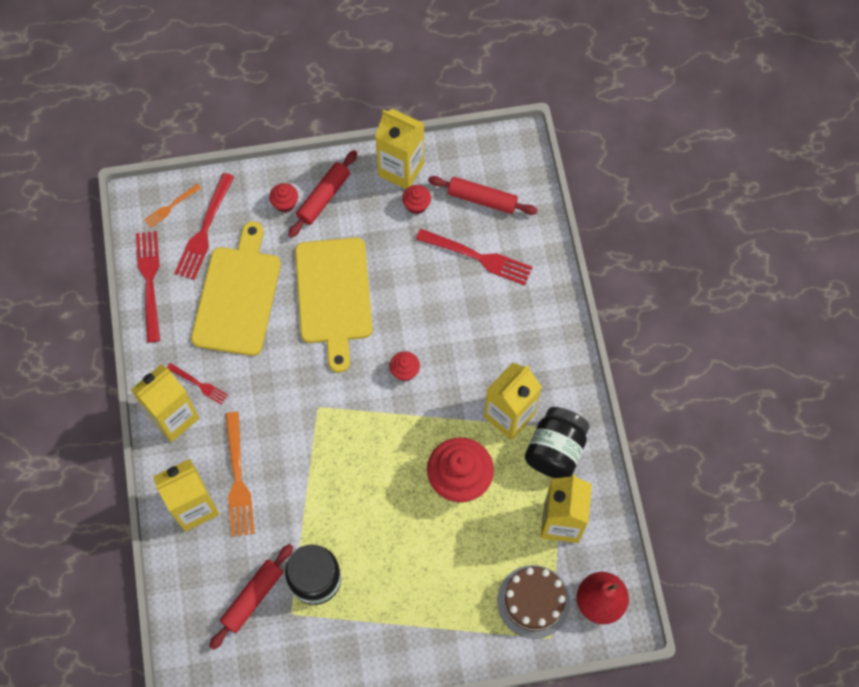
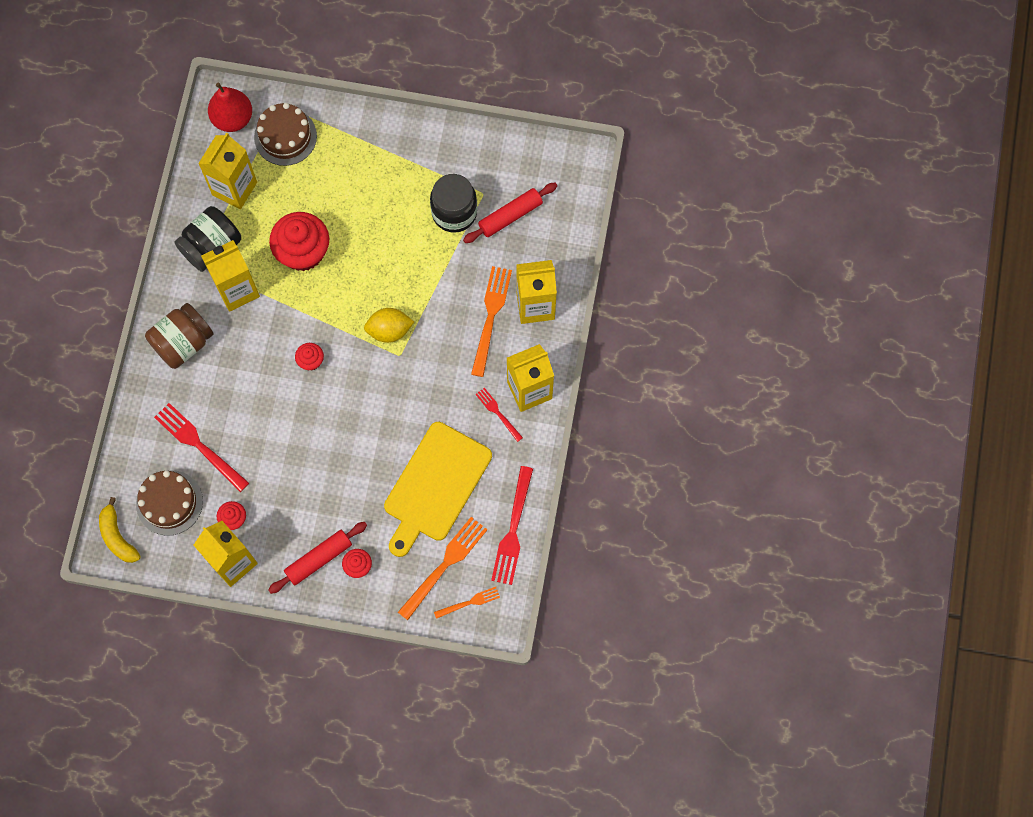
camera: 160 degrees left, 5 degrees up
red fork [175,173,234,280] -> orange fork [398,517,487,620]
yellow cutting board [295,238,373,373] -> none
red rolling pin [428,176,538,215] -> brown cake [136,470,203,536]
none -> yellow banana [99,497,141,563]
none -> brown jar [145,303,214,369]
none -> yellow lemon [364,308,414,343]

